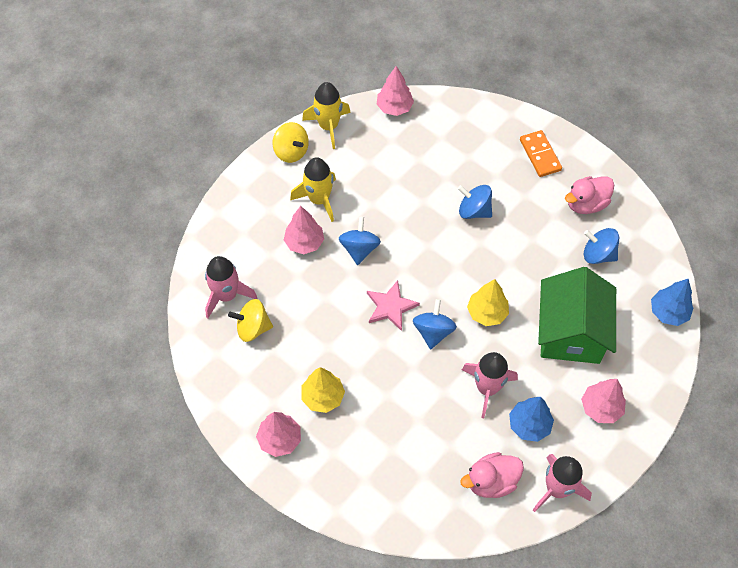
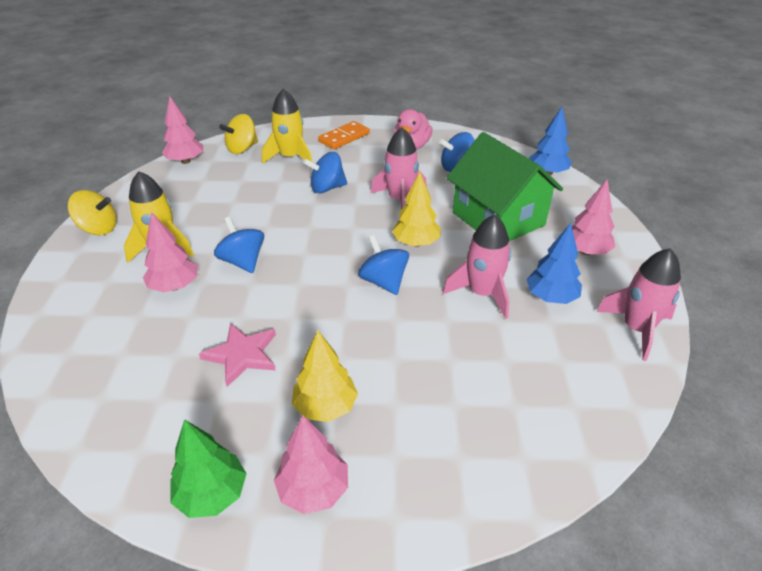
camera: 40 degrees left, 20 degrees down
pink rocket [205,256,258,318] -> pink rocket moved to [371,127,427,209]
yellow spinning top [228,299,273,342] -> yellow spinning top moved to [219,114,258,154]
yellow rocket [302,82,351,149] -> yellow rocket moved to [262,89,312,164]
pink star [367,280,420,331] -> pink star moved to [199,323,276,387]
pink duck [460,452,524,498] -> none
orange domino [520,130,562,177] -> orange domino turned 75 degrees counterclockwise [318,121,370,149]
none -> green tree [170,419,247,518]

